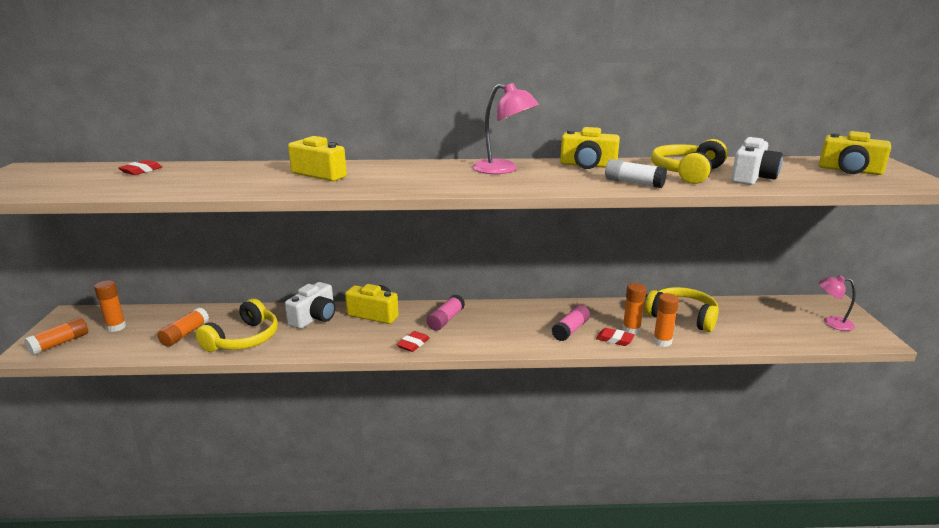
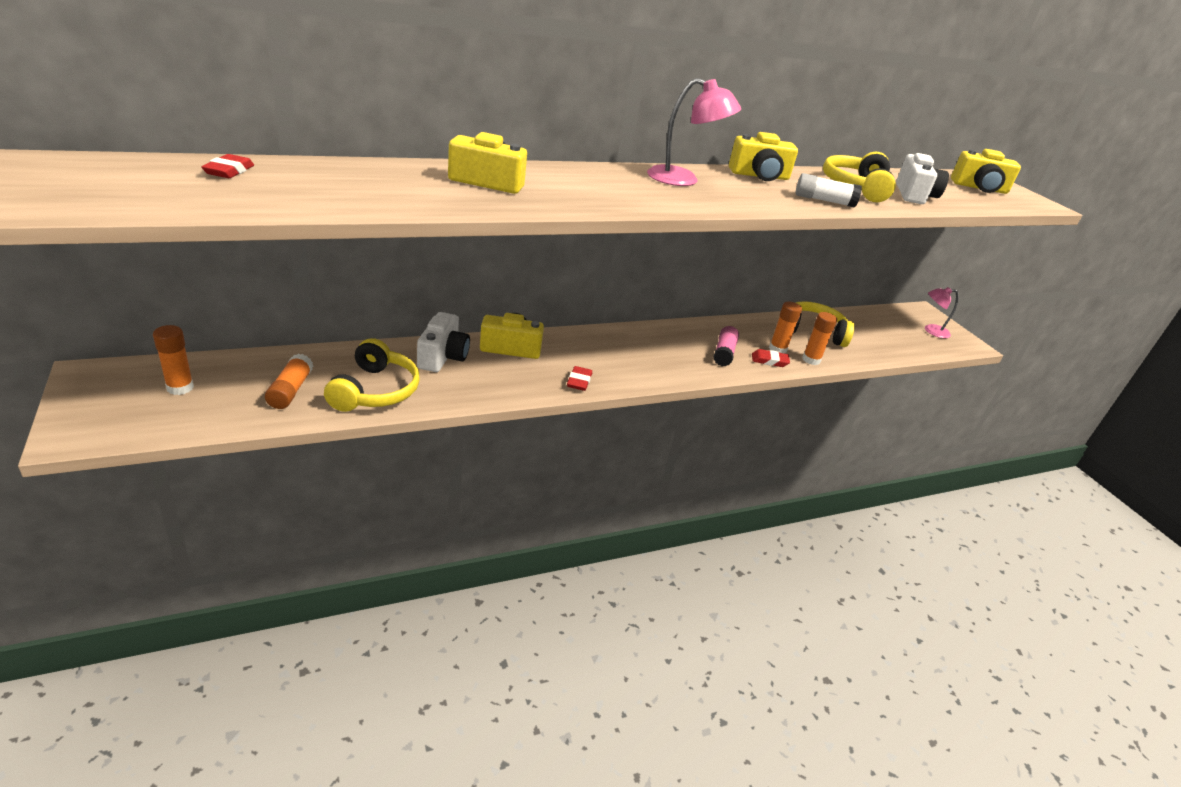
camera: 25 degrees left, 10 degrees up
orange glue stick [24,317,88,356] -> none
pink glue stick [427,295,465,331] -> none

